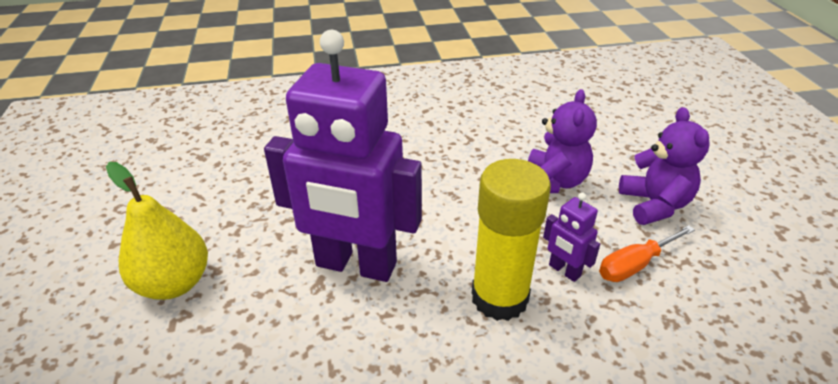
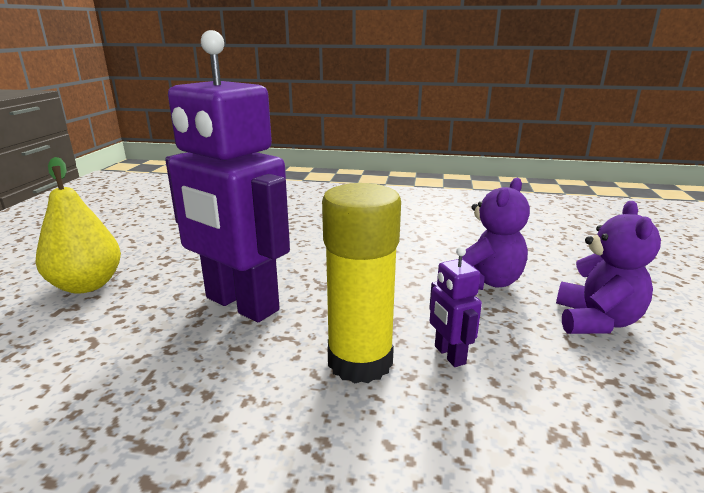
camera: 20 degrees right, 15 degrees down
orange screwdriver [599,225,695,282] -> none

